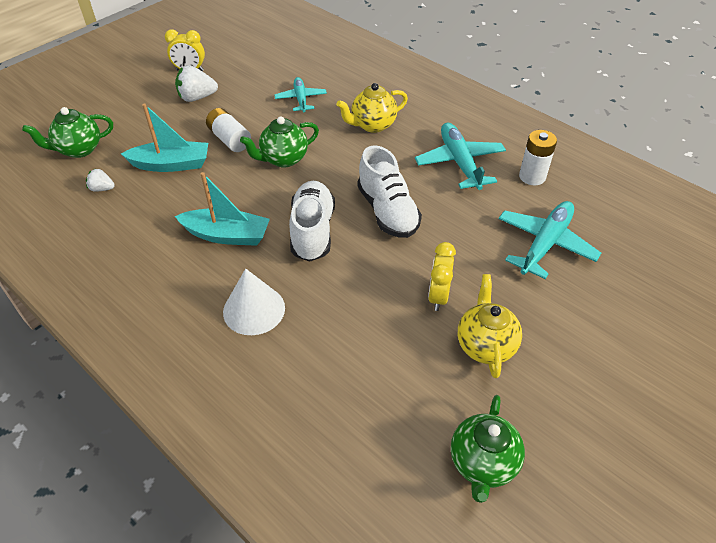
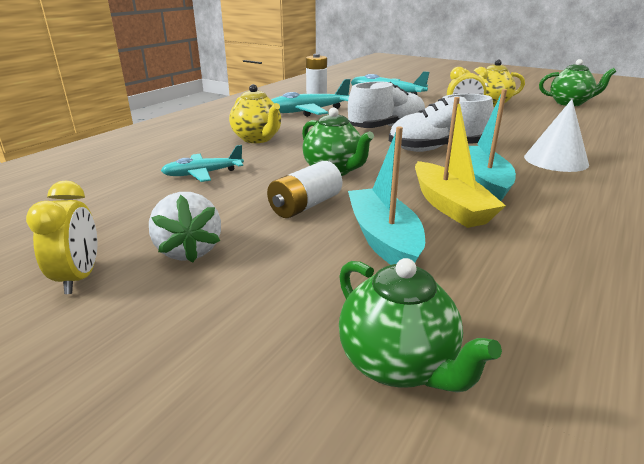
camera: 100 degrees left, 20 degrees down
white strawberry [86,168,115,192] -> none
none -> yellow boat [415,97,506,228]

